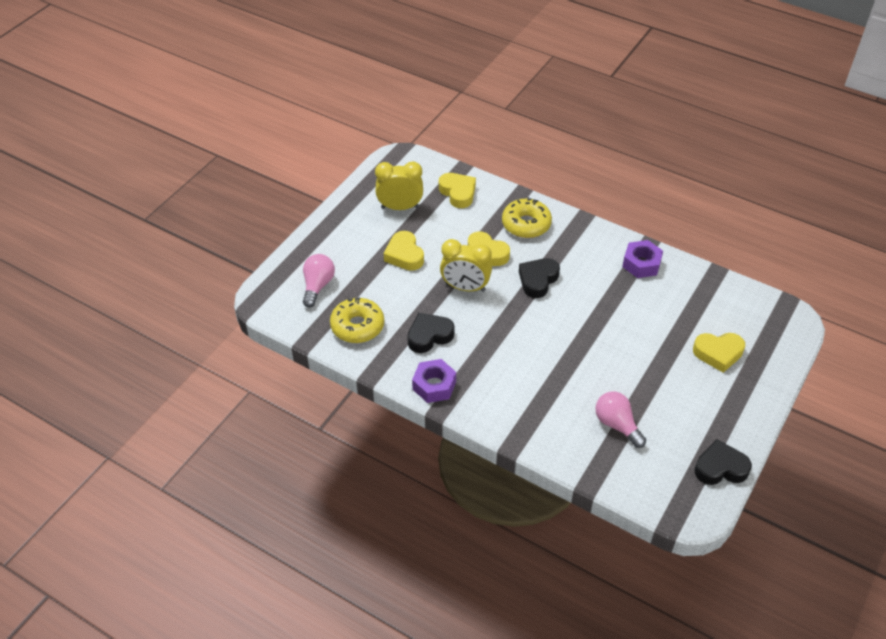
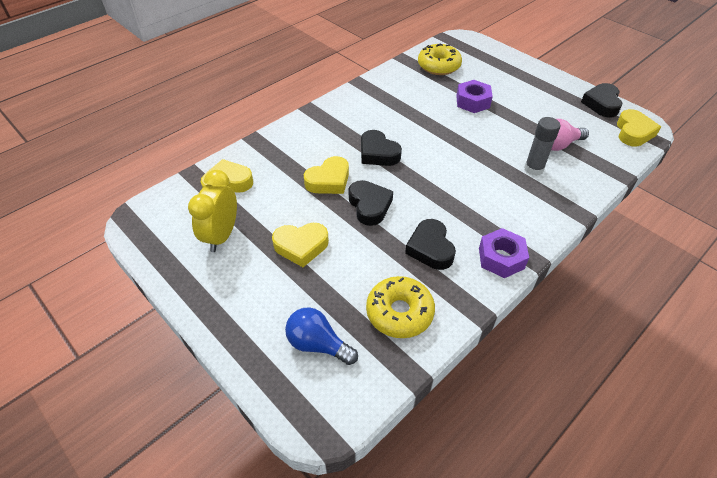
camera: 75 degrees left, 0 degrees up
pink light bulb [303,254,335,307] -> blue light bulb [285,307,358,365]
yellow clock [440,239,492,292] -> black heart [349,180,393,226]
yellow donut [502,197,552,238] -> yellow donut moved to [418,44,462,75]
purple nut [622,240,663,278] -> purple nut moved to [456,80,493,113]
yellow heart [693,333,745,373] -> yellow heart moved to [617,109,661,146]
none -> grey glue stick [524,117,560,176]

